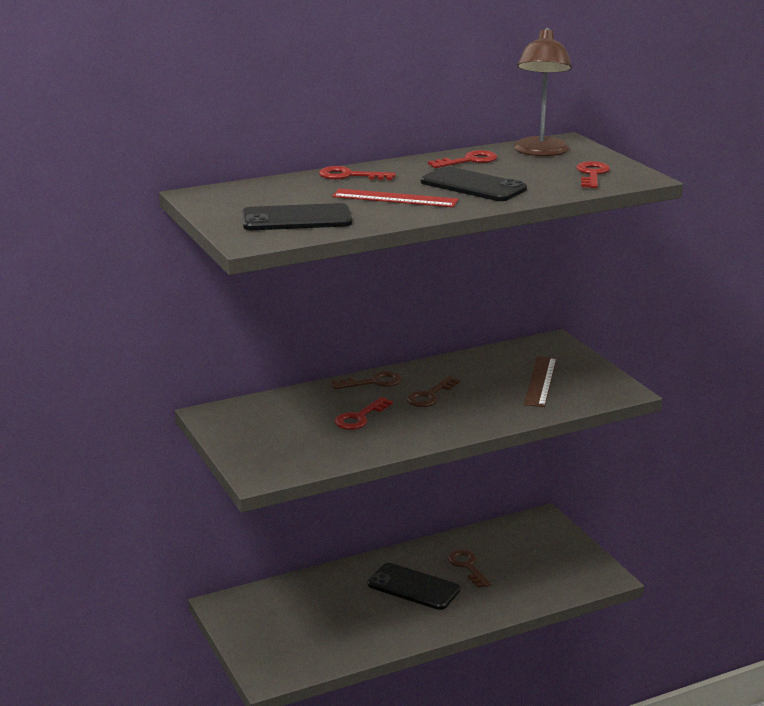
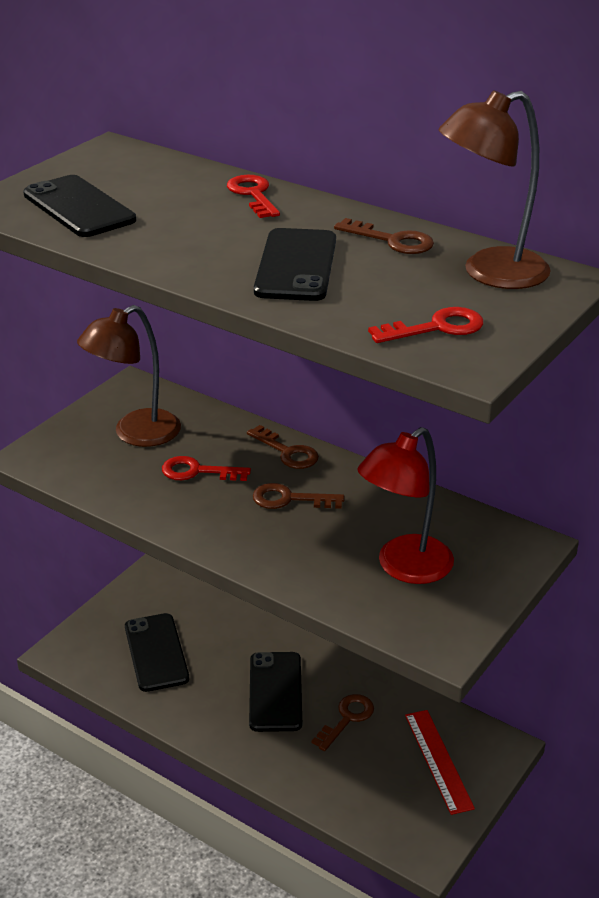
camera: 60 degrees right, 10 degrees up
red ruler [332,189,459,207] -> red ruler moved to [405,710,475,815]
red key [428,150,497,168] -> brown key [334,218,434,254]
brown ruler [524,356,557,407] -> red lamp [357,427,454,584]
none -> brown lamp [77,305,181,447]
none -> black phone [125,613,189,692]

